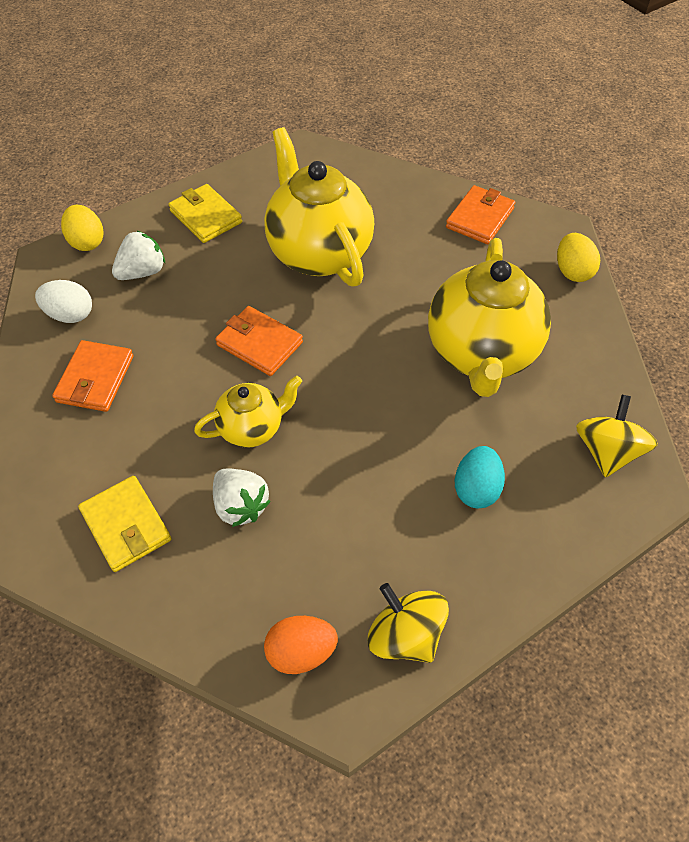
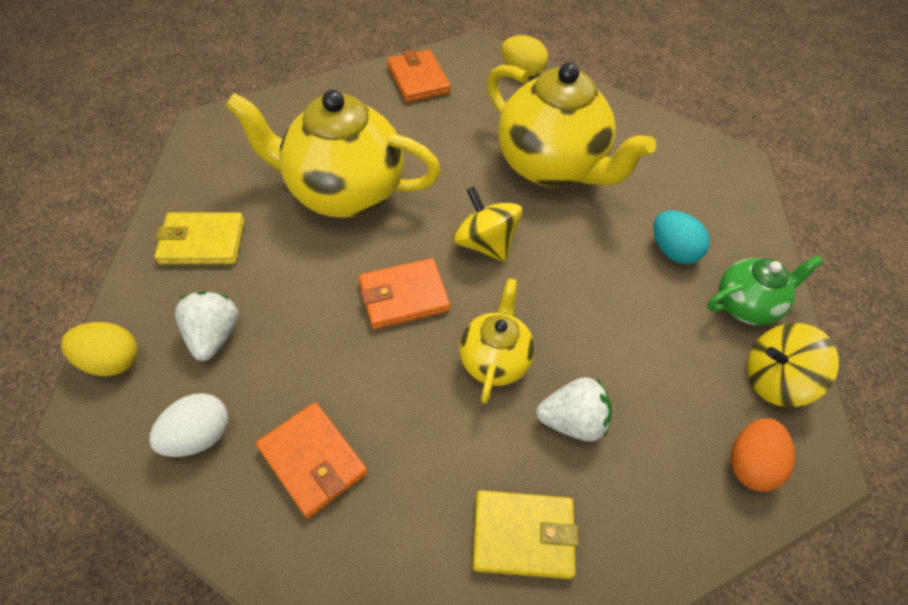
camera: 55 degrees left, 0 degrees up
yellow spinning top [576,395,658,477] -> yellow spinning top moved to [453,186,522,262]
none -> green teapot [707,255,823,325]

